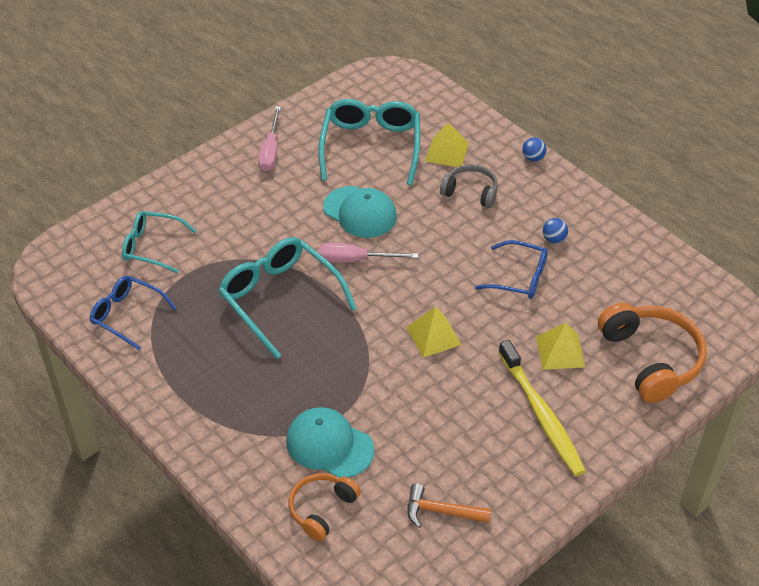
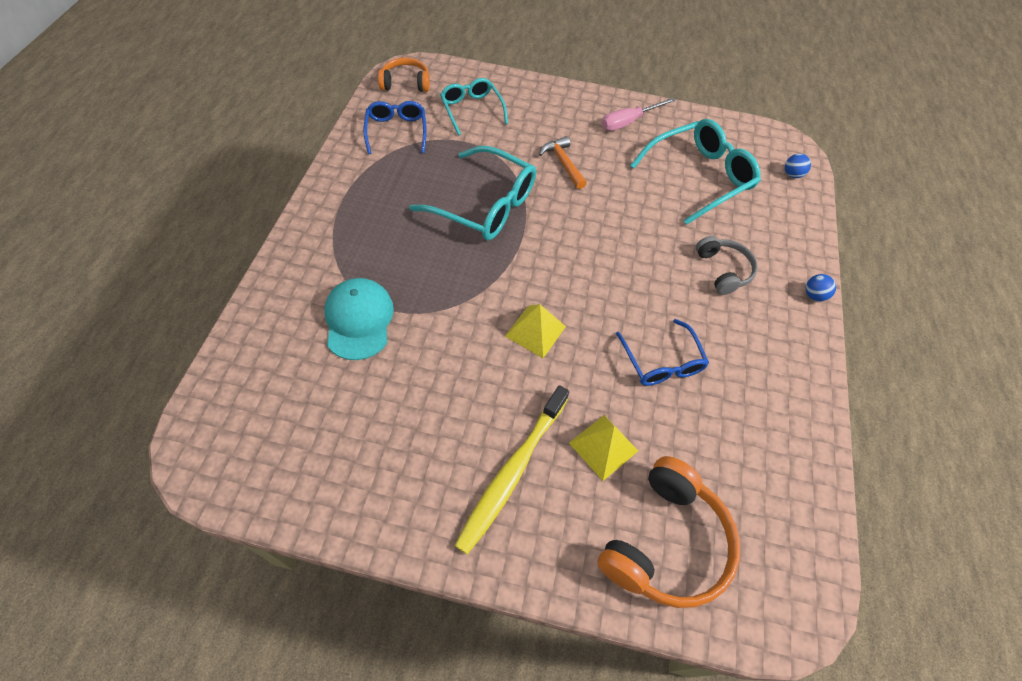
camera: 50 degrees right, 10 degrees up
turquoise glasses [218,237,357,359] -> turquoise glasses turned 105 degrees clockwise [409,146,536,240]
orange headphones [289,473,361,541] -> orange headphones moved to [378,58,430,92]
pink screwdriver [318,243,418,263] -> none
turquoise cap [323,186,397,238] -> none
orange hammer [408,483,491,528] -> orange hammer moved to [539,136,587,189]
yellow pyramid [425,123,469,167] -> none
blue ball [543,218,568,244] -> blue ball moved to [785,154,811,178]

